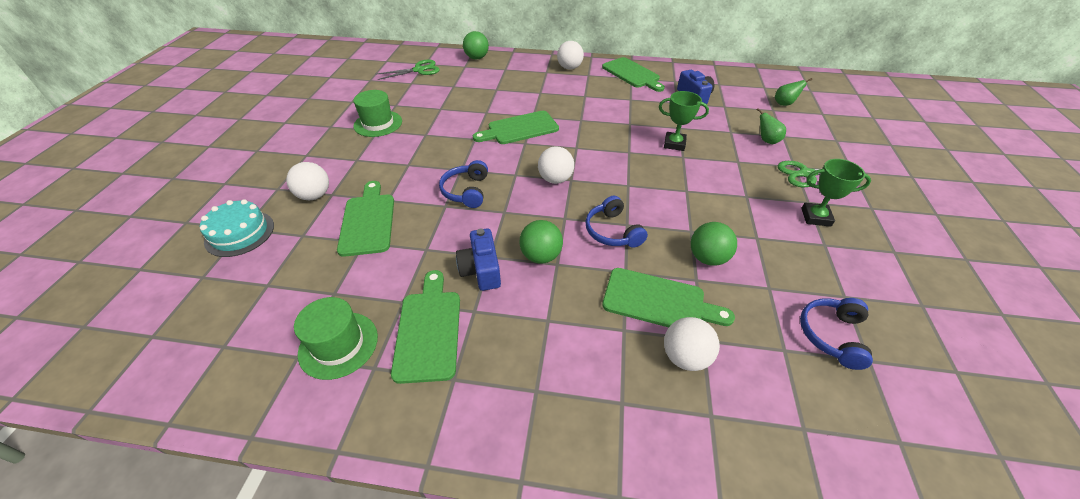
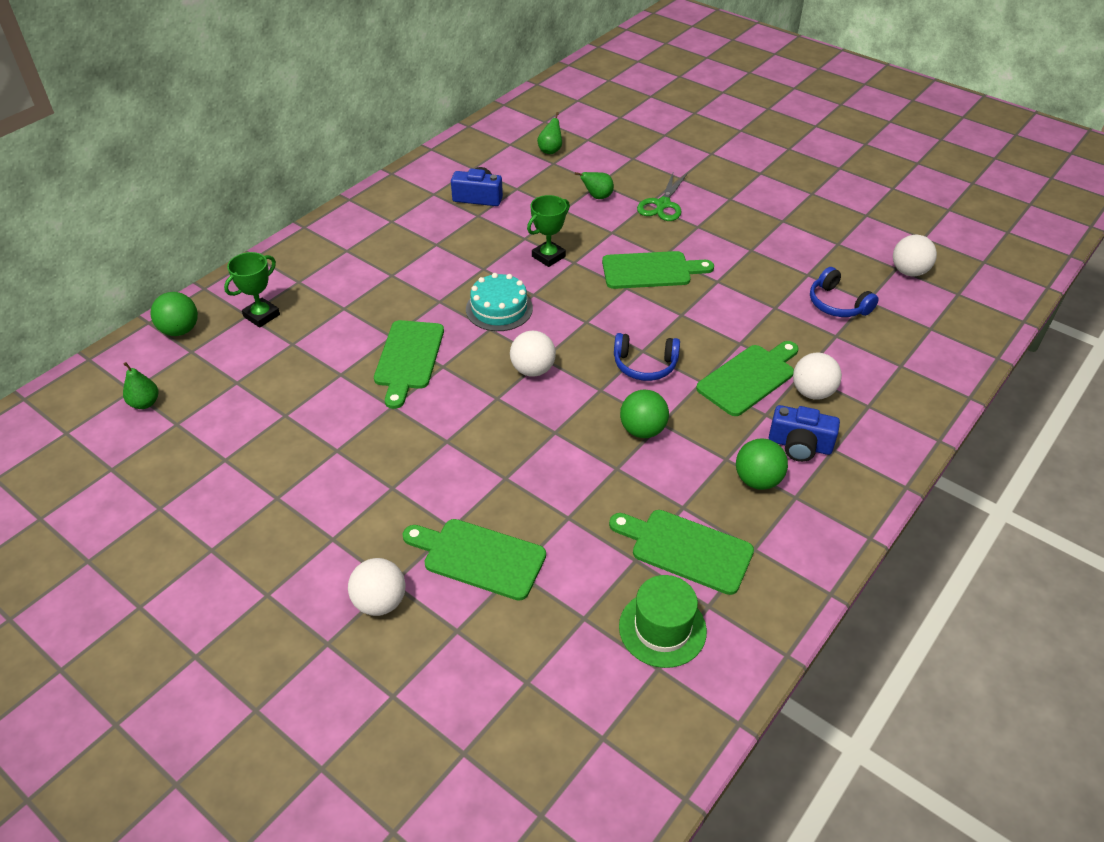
camera: 60 degrees left, 0 degrees up
turquoise cake [200,199,274,257] -> turquoise cake moved to [466,273,533,331]
green hat [353,90,402,137] -> none
green scissors [377,60,440,80] -> green pear [123,362,158,409]
blue headphones [439,160,488,208] -> none
blue camera [456,228,501,291] -> blue camera moved to [769,405,840,462]
white ball [557,41,584,70] -> white ball moved to [893,235,937,276]
green cutting board [602,57,665,92] -> green cutting board moved to [602,251,714,289]
green ball [691,222,737,266] -> green ball moved to [736,439,788,490]
green trophy [801,159,871,227] -> green trophy moved to [224,252,280,327]

